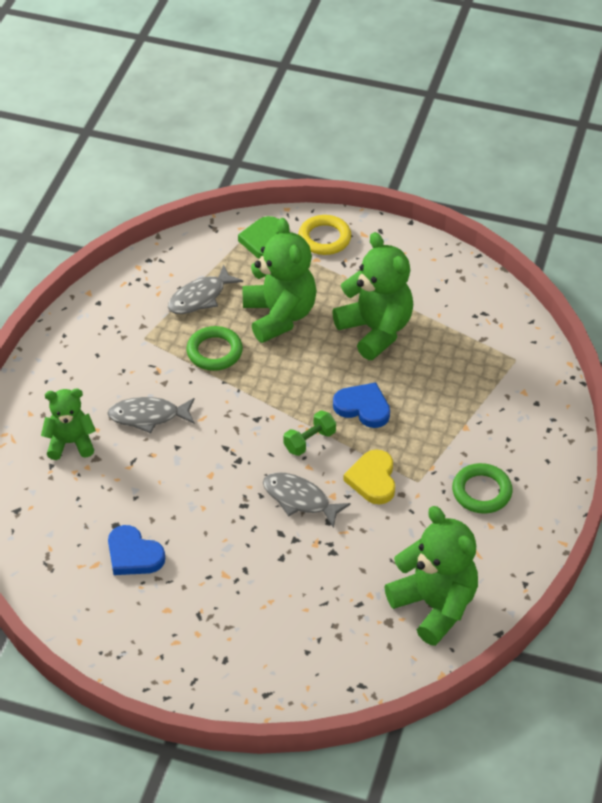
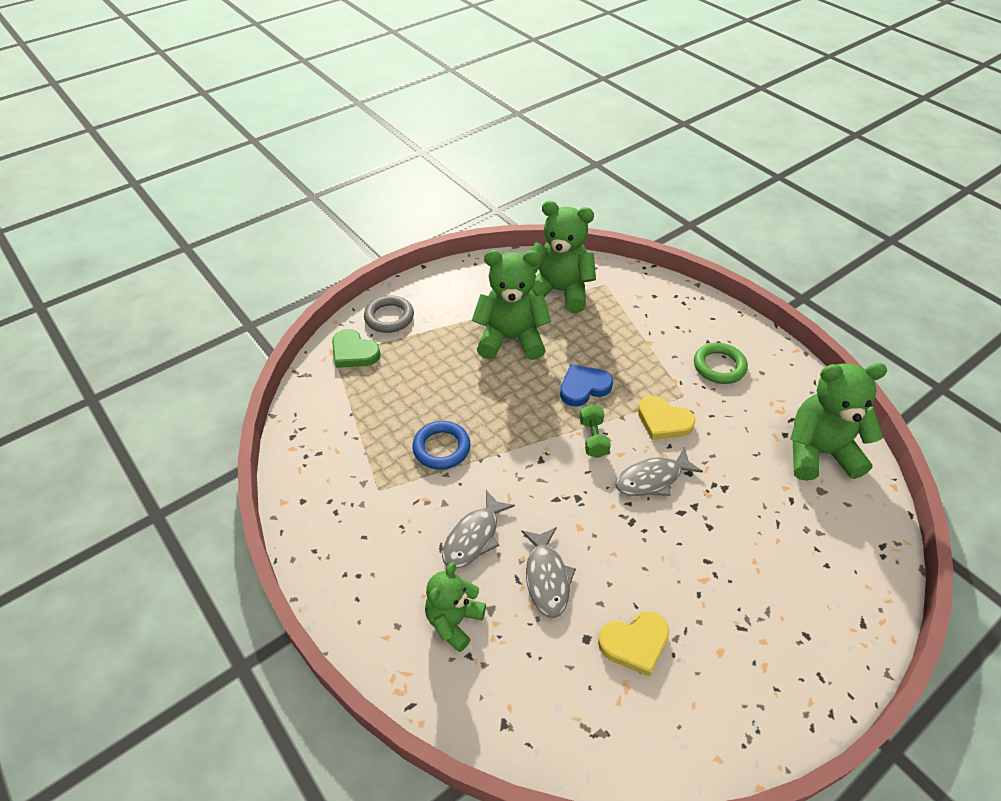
camera: 55 degrees left, 0 degrees up
blue heart [108,525,165,575] -> yellow heart [598,611,669,677]
grey fish [168,265,243,314] -> grey fish moved to [521,527,576,618]
green ring [186,326,243,371] -> blue ring [412,421,470,470]
green teddy bear [242,218,317,343] -> green teddy bear moved to [531,201,596,313]
yellow ring [298,215,351,255] -> grey ring [364,295,414,333]

